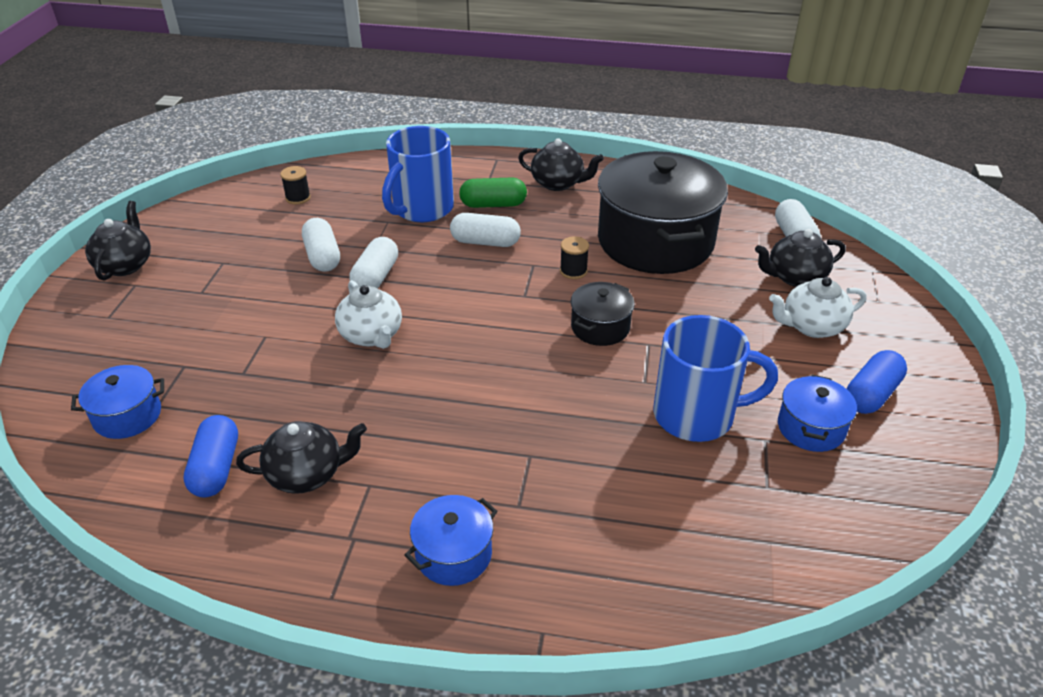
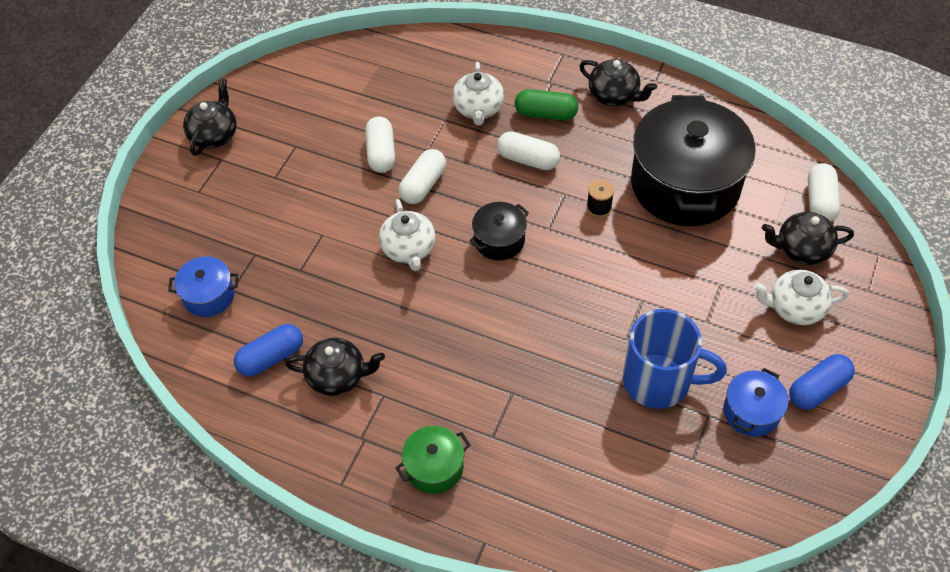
camera: 15 degrees right, 15 degrees up
blue capsule [184,415,238,498] -> blue capsule turned 45 degrees clockwise [234,324,303,377]
black spool [280,166,311,204] -> none
blue mug [382,126,454,222] -> white teapot [452,62,504,126]
blue pot [404,495,498,586] -> green pot [395,426,471,494]
black pot [571,282,635,346] -> black pot moved to [469,202,529,260]

